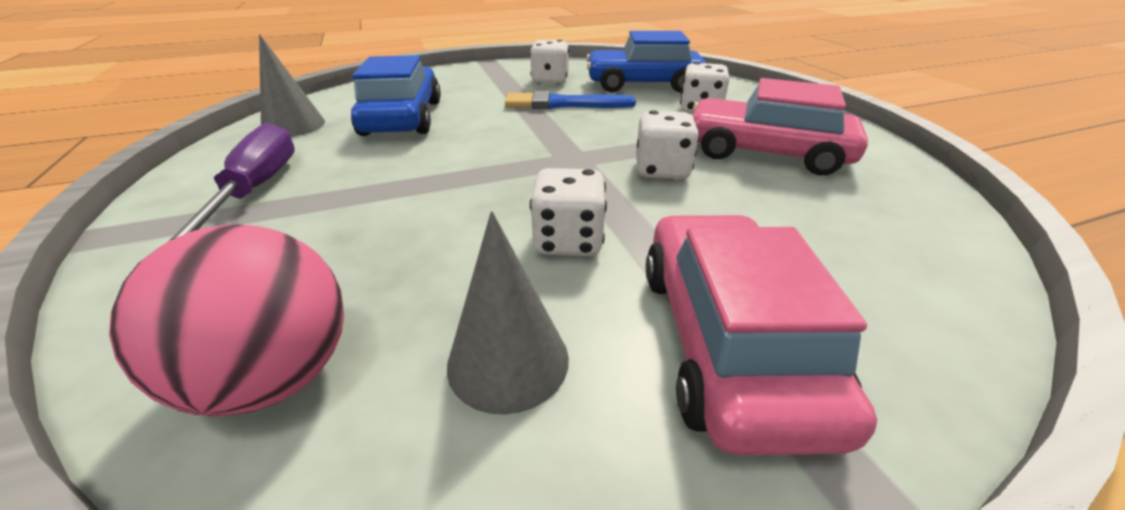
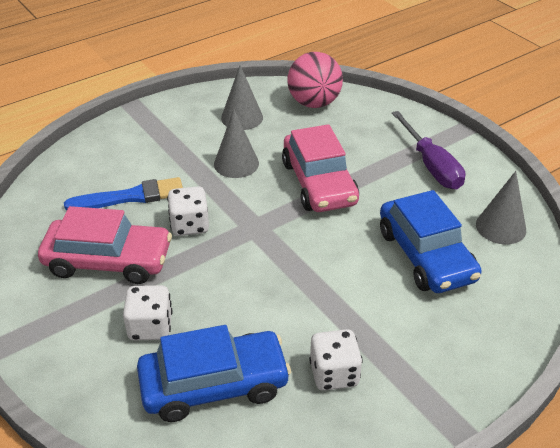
camera: 165 degrees right, 5 degrees up
blue brush [505,91,636,109] -> blue brush moved to [64,177,183,210]
white dice [530,168,607,256] -> grey cone [214,109,259,178]
pink car [646,215,877,455] -> pink car moved to [282,124,359,212]

